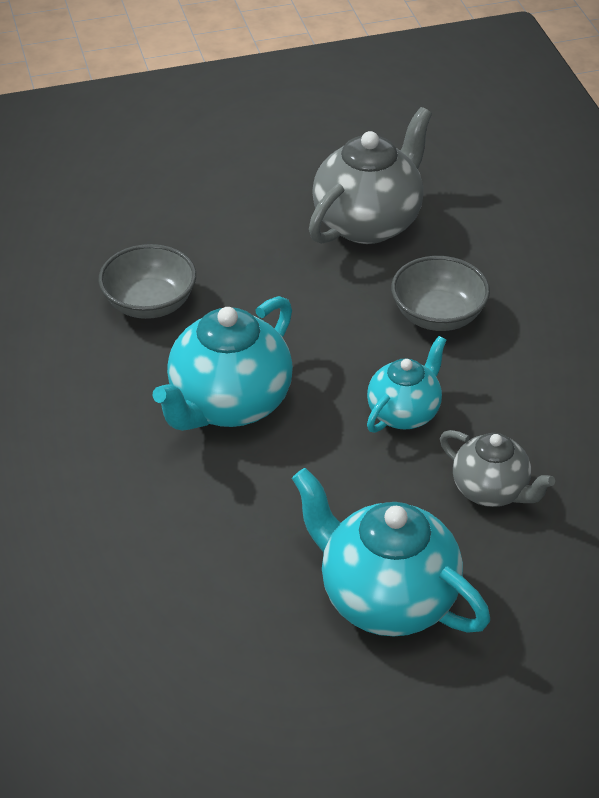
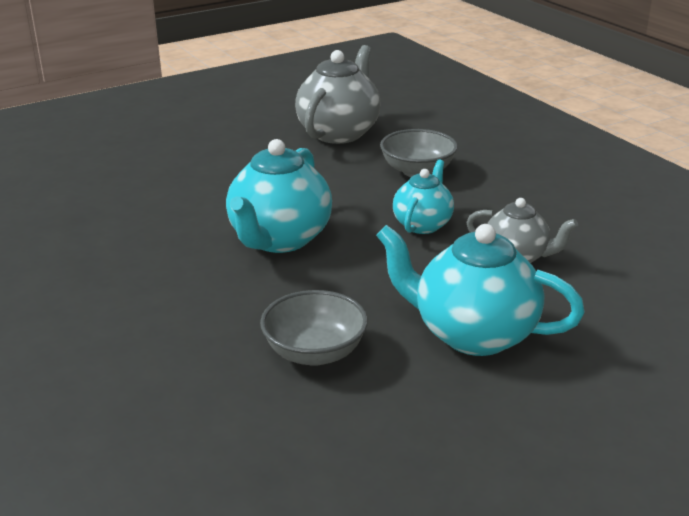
camera: 15 degrees left, 15 degrees down
grey bowl [99,244,196,319] -> grey bowl moved to [260,290,368,366]

